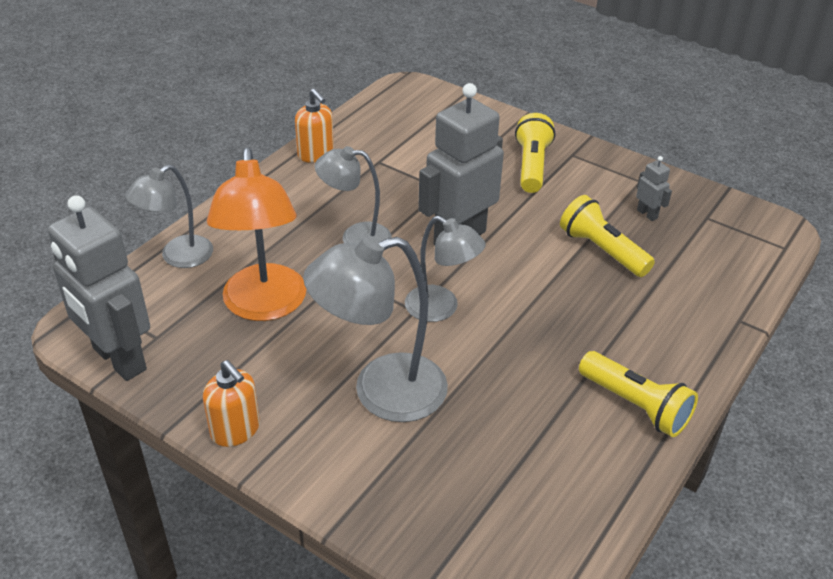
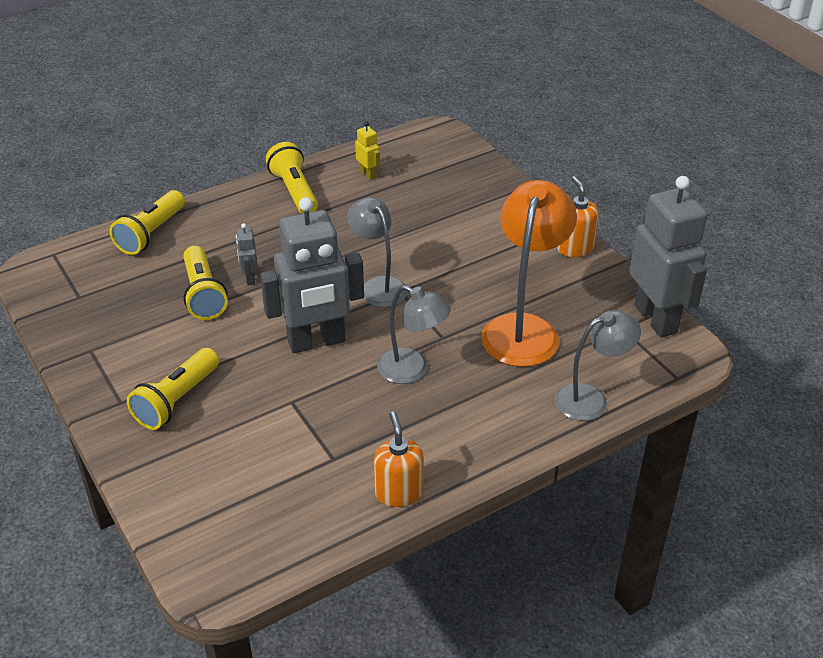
camera: 155 degrees left, 0 degrees up
grey lamp [303,236,448,422] -> none
grey robot [636,156,672,221] -> grey robot moved to [236,223,258,285]
none -> yellow flashlight [110,190,185,255]
none -> yellow robot [355,122,380,180]

